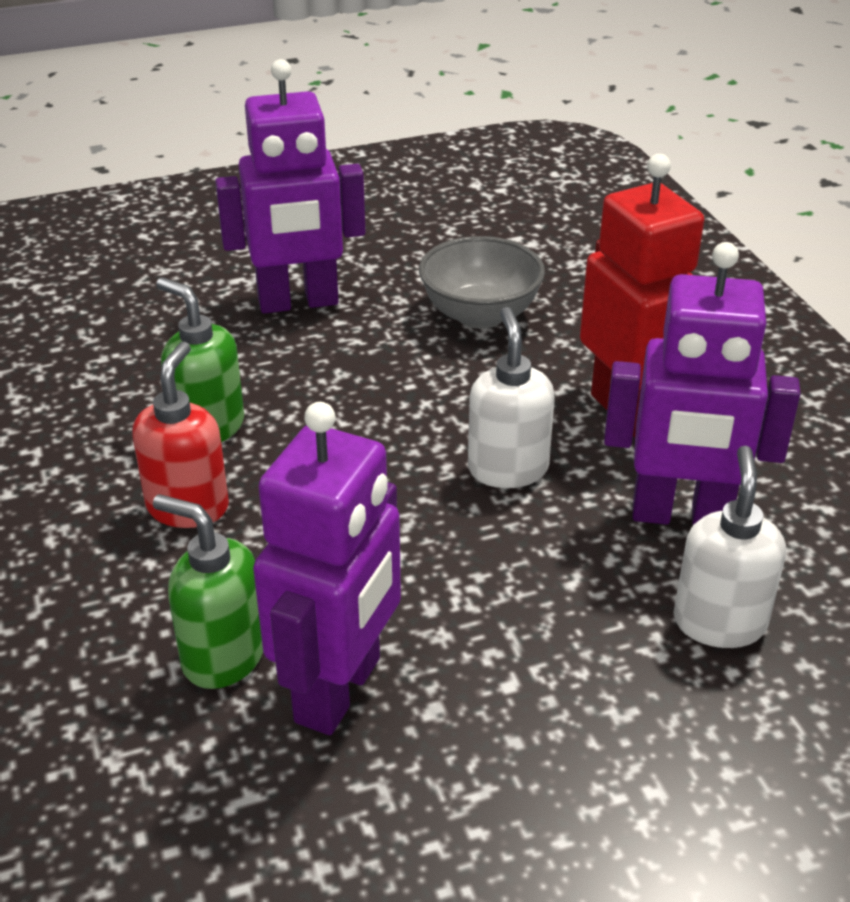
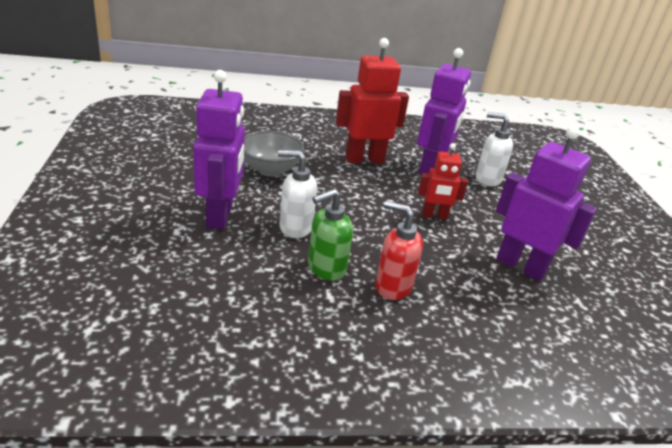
camera: 80 degrees left, 5 degrees down
green soap dispenser [153,494,263,689] -> none
white soap dispenser [468,307,555,488] -> white soap dispenser moved to [278,150,317,238]
none -> red robot [418,143,468,220]

